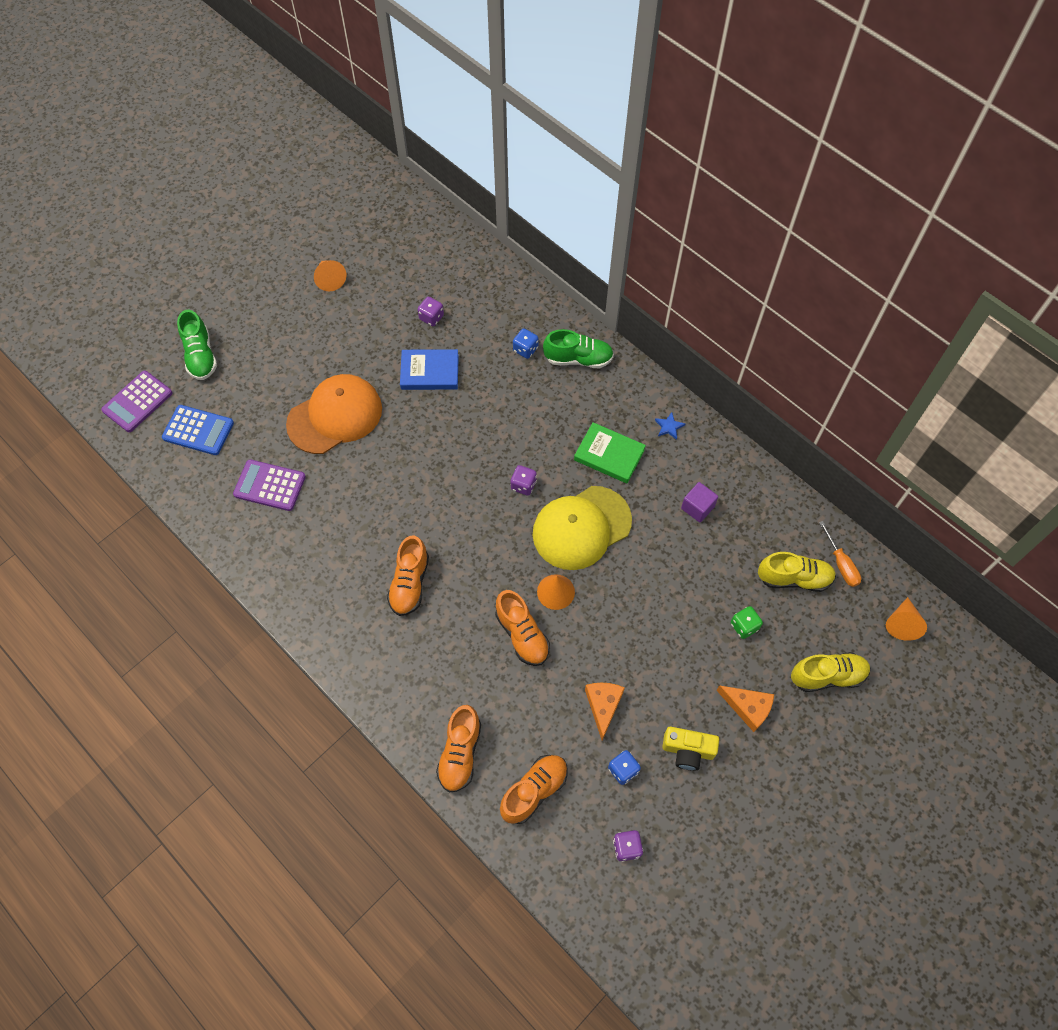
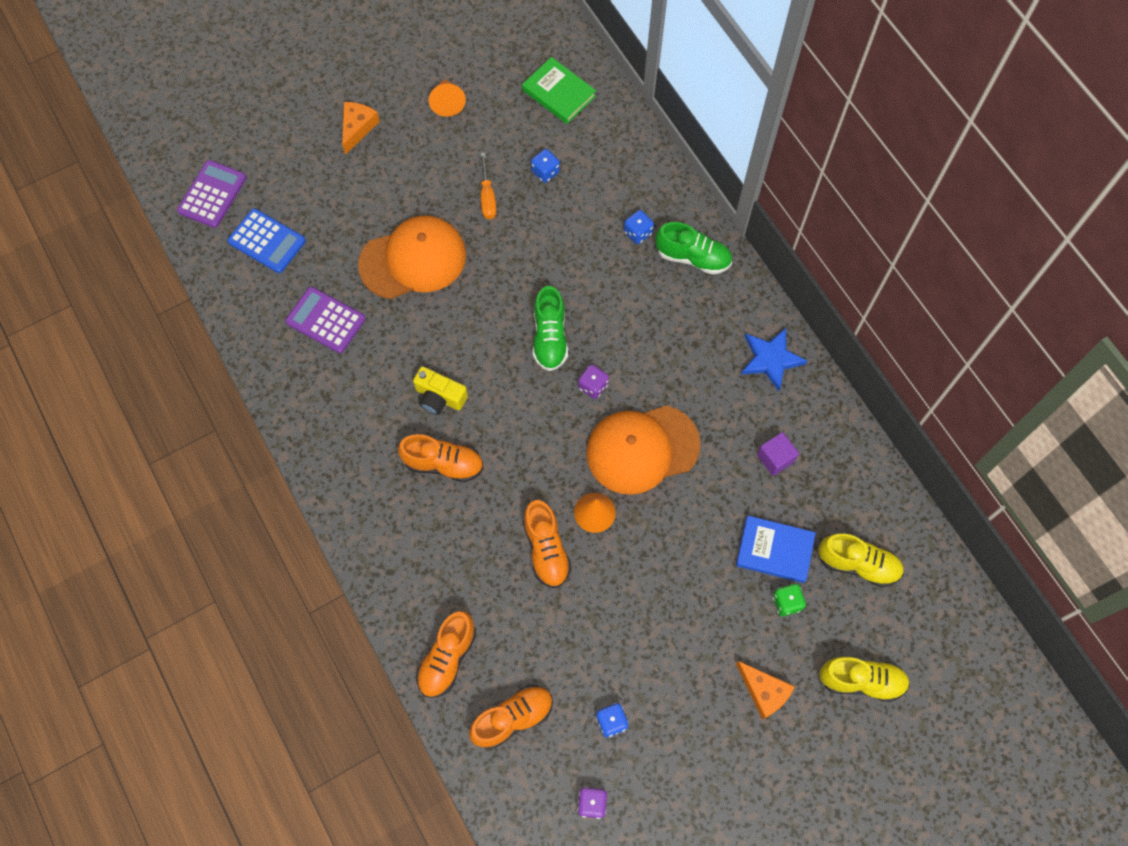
camera: 15 degrees right, 5 degrees up
purple calculator [101,370,173,432] -> purple calculator turned 150 degrees clockwise [177,160,246,228]
green shoe [177,310,217,380] -> green shoe moved to [533,286,568,371]
orange shoe [387,536,429,616] -> orange shoe turned 105 degrees counterclockwise [398,434,483,482]
blue book [400,349,459,390] -> blue book moved to [736,516,816,583]
purple dice [418,297,444,326] -> blue dice [531,149,560,183]
yellow cap [532,486,632,570] -> orange cap [586,406,700,495]
green book [574,422,646,483] -> green book moved to [522,57,596,124]
orange cheese [585,683,625,740] -> orange cheese moved to [342,102,380,155]
blue star [655,412,685,440] -> blue star [741,328,808,391], size x1.94
yellow camera [662,727,719,771] -> yellow camera moved to [413,366,468,415]
orange screwdriver [819,521,861,587] -> orange screwdriver moved to [481,153,497,219]
orange cone [886,597,927,641] -> none

